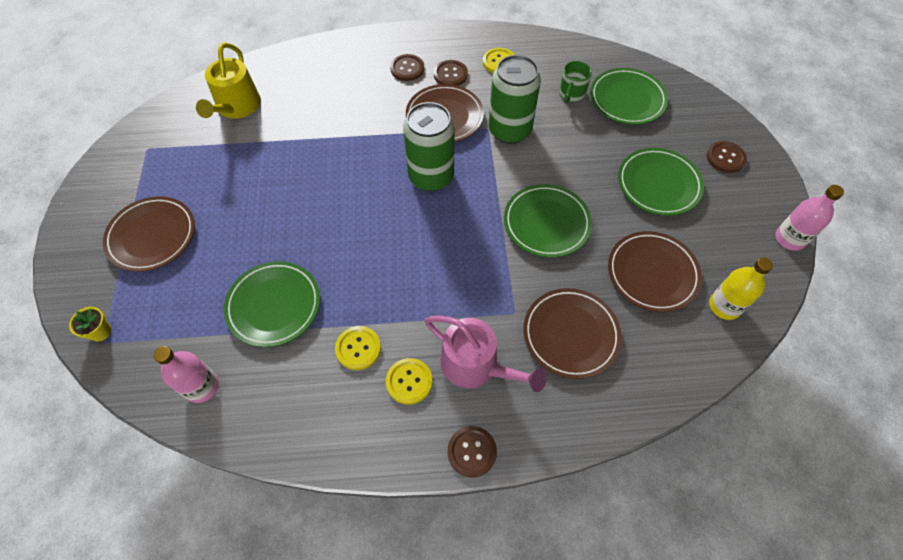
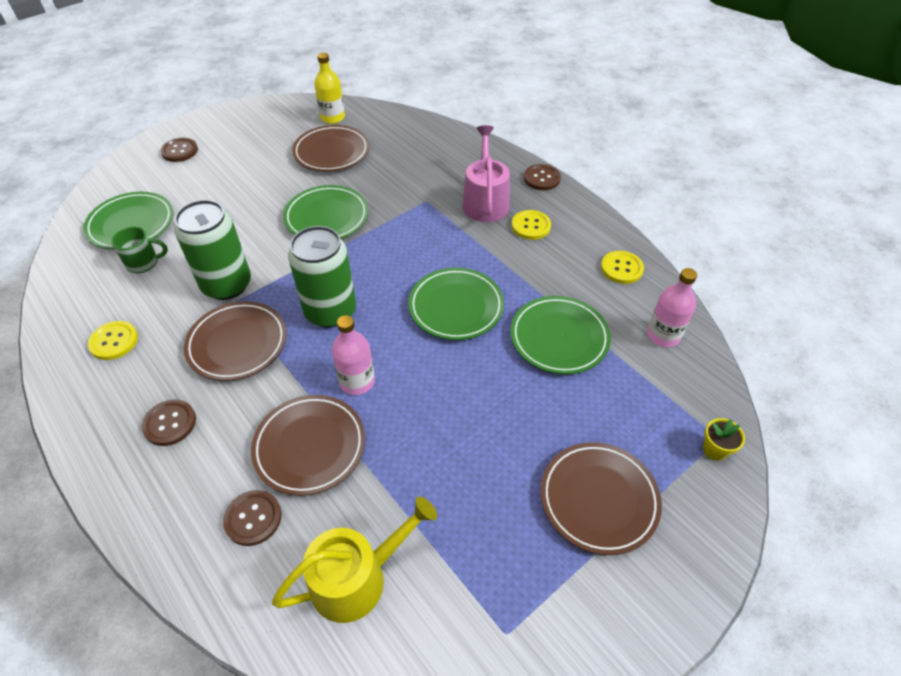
camera: 125 degrees left, 10 degrees down
yellow button [335,326,381,370] -> yellow button moved to [601,251,644,284]
brown button [434,60,468,86] -> brown button moved to [223,490,282,546]
brown plate [523,288,622,379] -> brown plate moved to [251,395,365,496]
green plate [618,148,704,216] -> green plate moved to [408,268,504,340]
pink bottle [775,185,844,251] -> pink bottle moved to [332,315,375,395]

